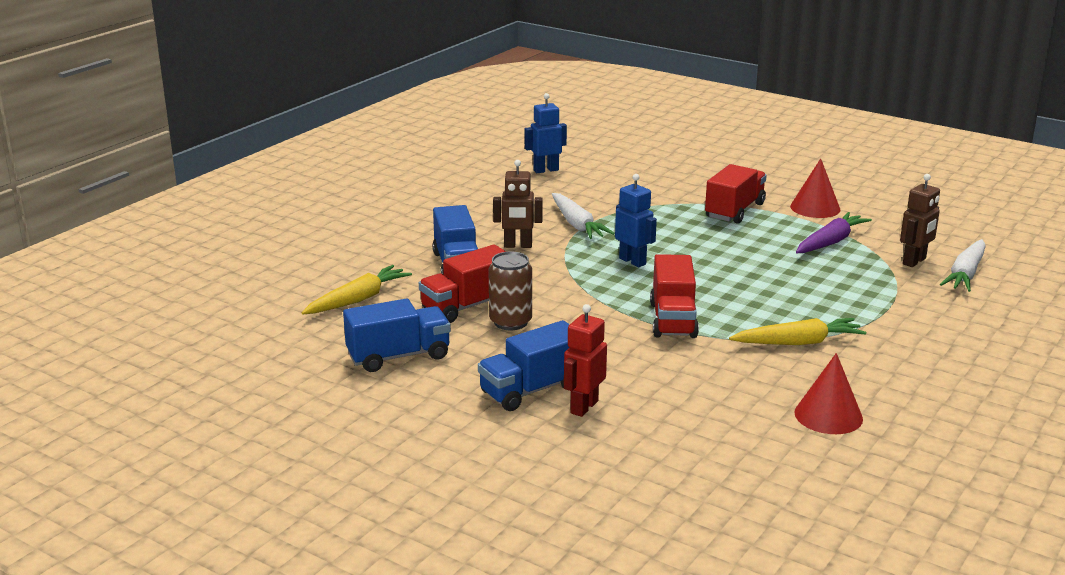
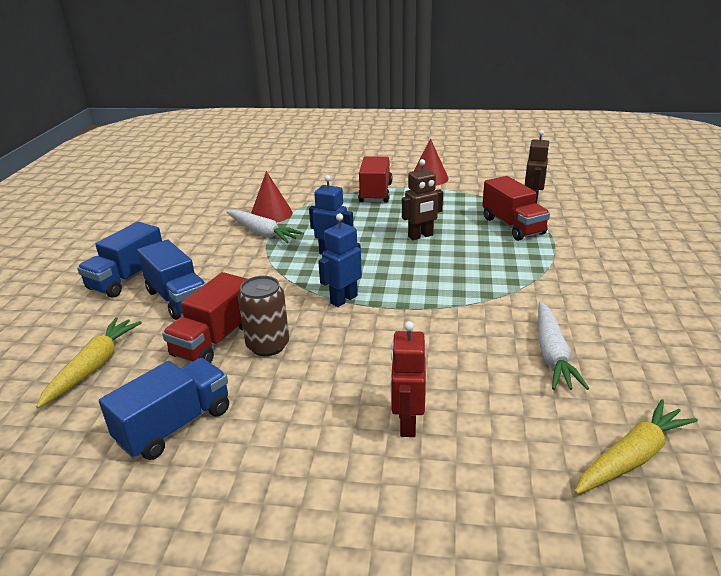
camera: 25 degrees left, 5 degrees up
blue truck [478,320,570,411] -> blue truck moved to [77,222,162,298]
brown robot [493,160,543,248] -> brown robot moved to [402,159,443,240]
blue robot [525,93,567,173] -> blue robot moved to [318,213,362,307]
red truck [650,254,699,338] -> red truck moved to [482,176,550,241]
yellow carrot [729,318,866,345] -> yellow carrot moved to [575,399,698,494]
red cone [794,353,863,434] -> red cone moved to [251,171,293,223]
purple carrot [796,212,872,253] -> none
white carrot [940,239,986,292] -> white carrot moved to [538,302,590,390]

